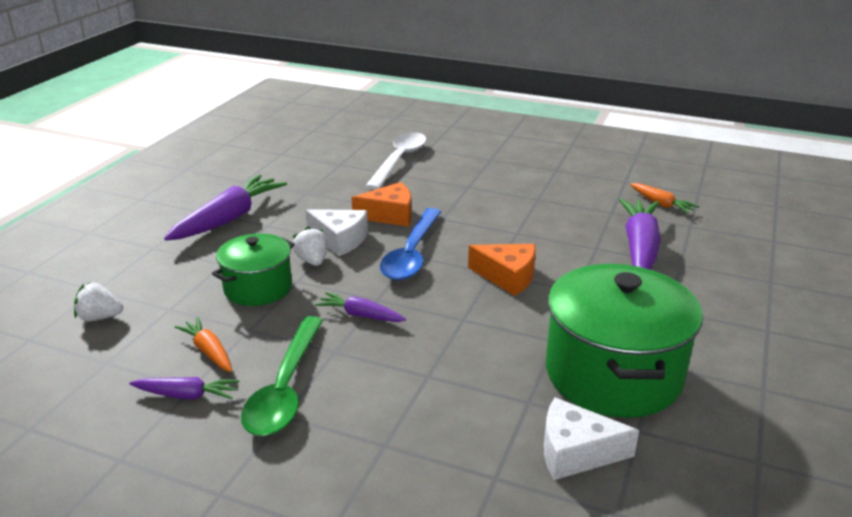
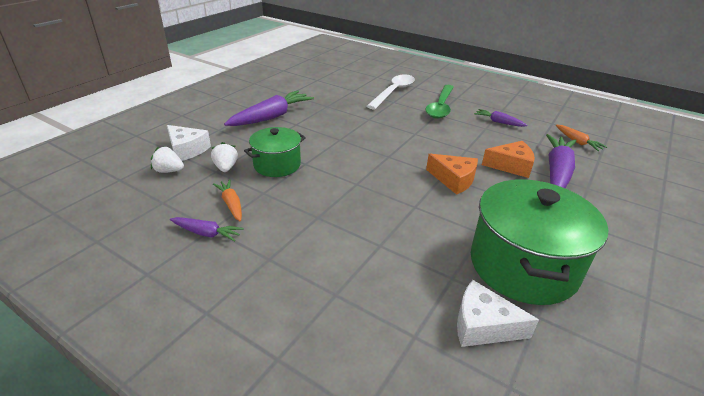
camera: 10 degrees right, 5 degrees up
green spoon [241,316,323,436] -> green spoon moved to [425,85,454,119]
white strawberry [293,226,327,266] -> white strawberry moved to [211,142,238,172]
white cheese [306,209,368,256] -> white cheese moved to [167,125,211,161]
purple carrot [315,292,406,322] -> purple carrot moved to [474,109,527,127]
orange cheese [351,182,411,227] -> orange cheese moved to [482,141,535,178]
blue spoon [380,208,441,280] -> none

